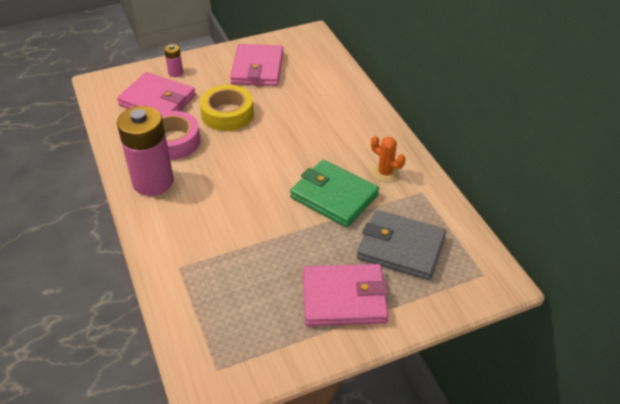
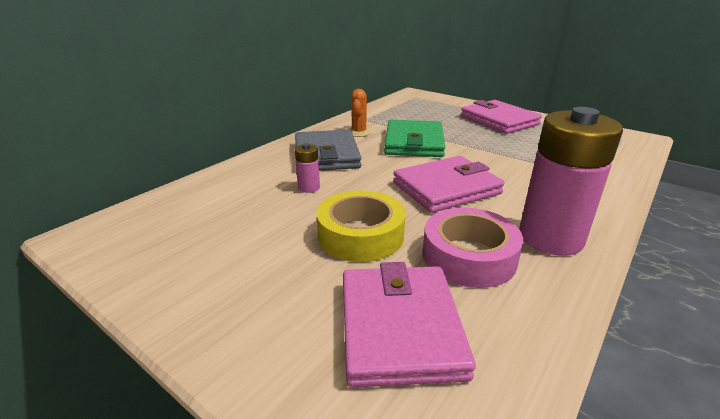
camera: 120 degrees left, 15 degrees down
pink battery [164,44,183,77] -> pink battery moved to [295,143,320,193]
pink wallet [230,44,283,86] -> pink wallet moved to [393,156,504,213]
grey wallet [357,210,446,280] -> grey wallet moved to [295,129,361,171]

